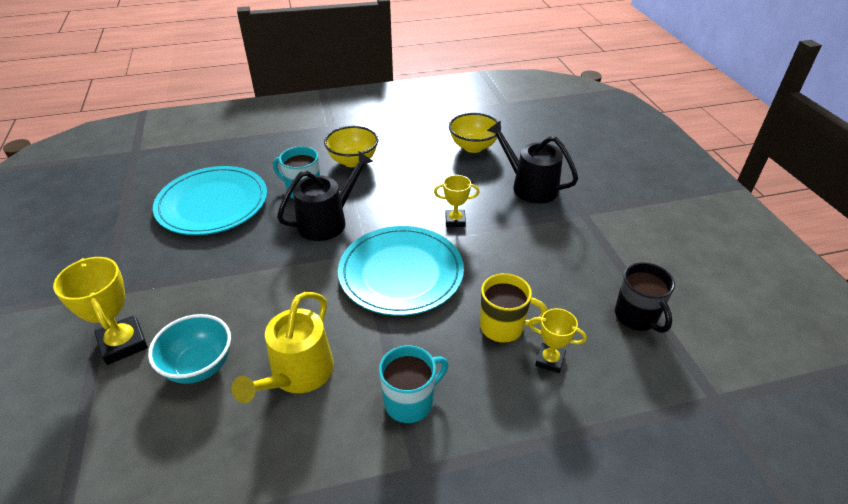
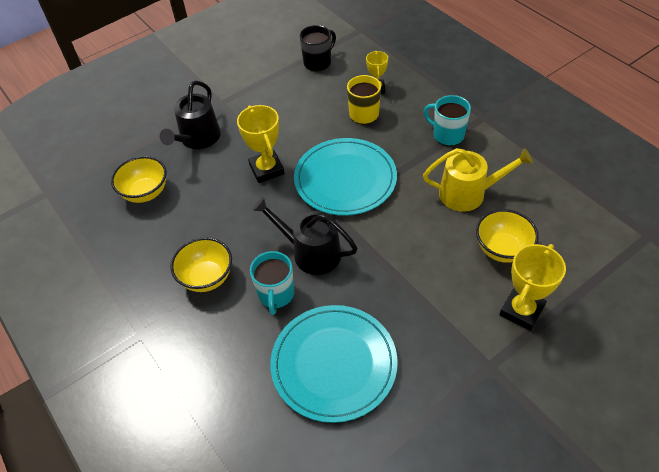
camera: 110 degrees left, 10 degrees up
turquoise bowl [148,314,231,384] -> yellow bowl [476,209,539,263]
yellow trophy [434,175,480,227] -> yellow trophy [237,105,285,183], size x1.63

